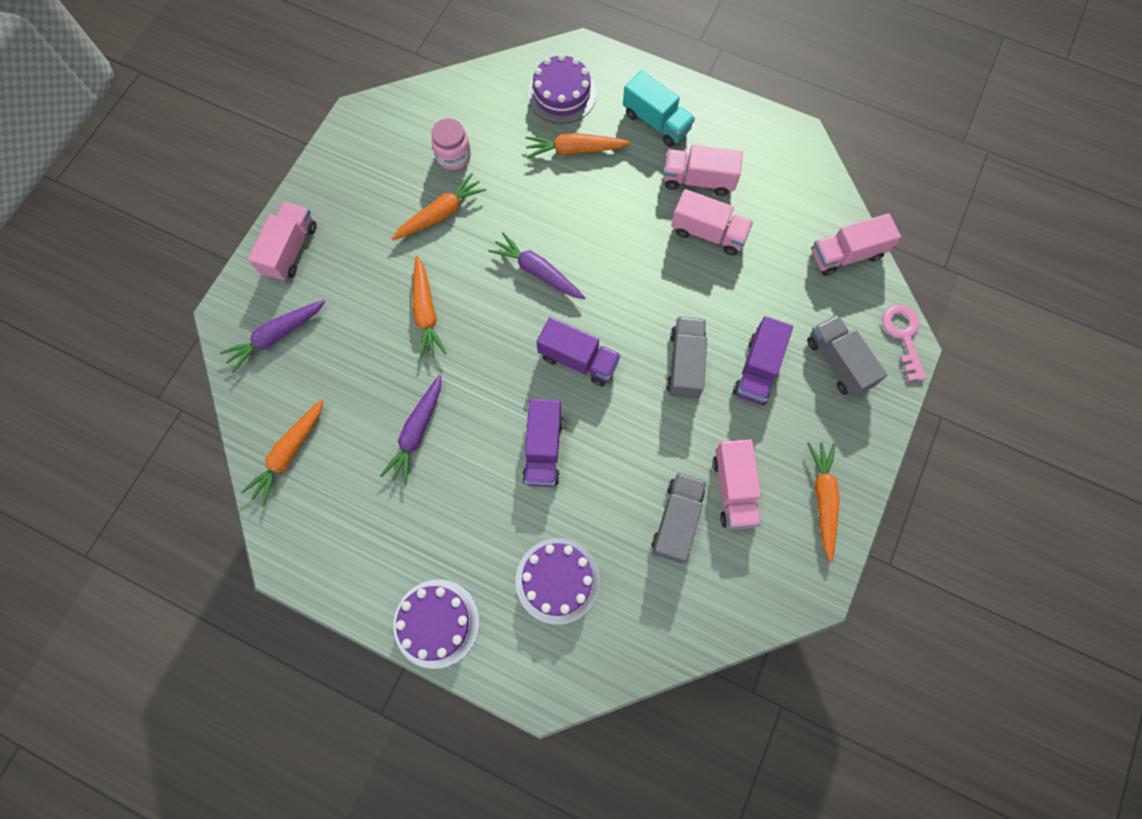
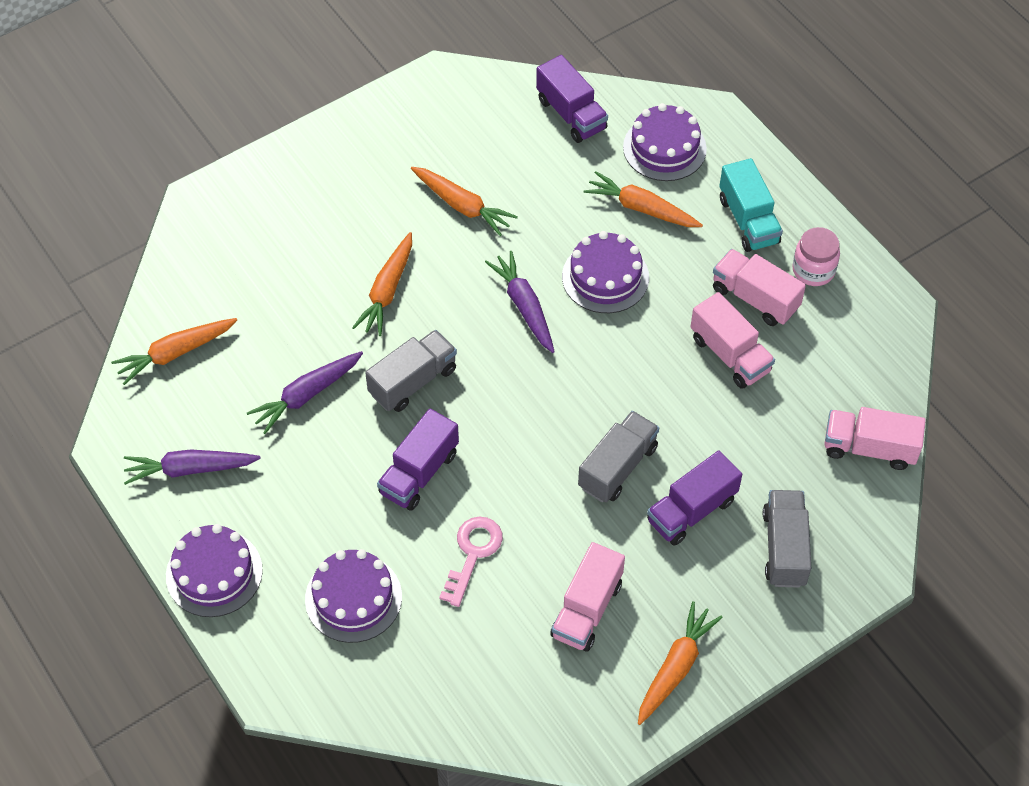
camera: 30 degrees right, 15 degrees down
purple carrot [220,300,325,373] -> purple carrot moved to [124,449,261,485]
pink truck [248,202,317,281] -> none
orange carrot [391,173,487,241] -> orange carrot turned 45 degrees clockwise [411,167,518,236]
pink jar [431,118,471,170] -> pink jar moved to [792,227,840,286]
purple truck [536,317,621,387] -> purple truck moved to [536,55,608,143]
grey truck [651,472,707,564] -> grey truck moved to [365,330,457,412]
pink key [882,305,926,381] -> pink key moved to [439,517,503,607]
none -> purple cake [562,231,649,313]

